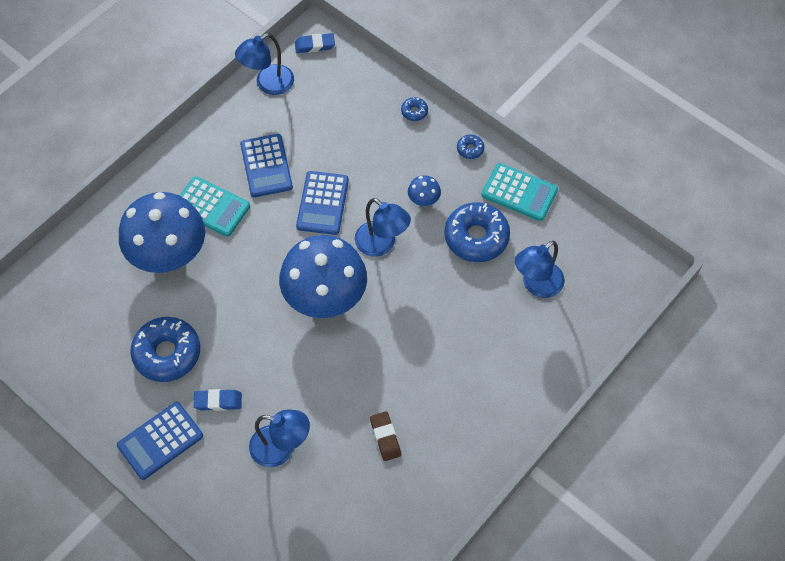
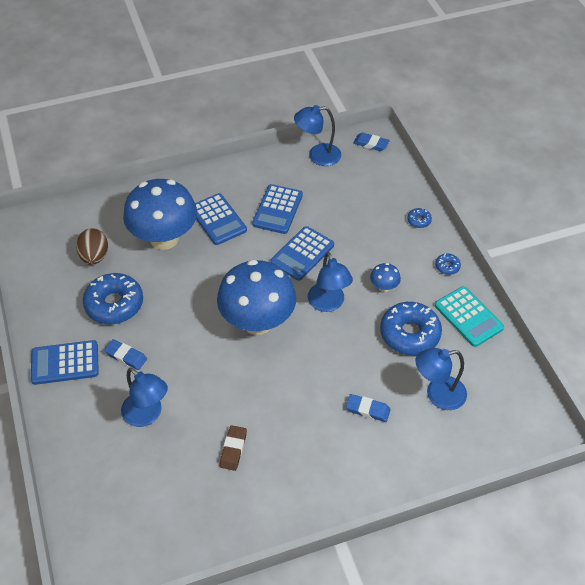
camera: 30 degrees right, 10 degrees down
turquoise calculator [179,176,250,237] -> blue calculator [195,193,247,245]
none -> brown egg [76,228,108,265]
none -> blue eraser [346,394,391,422]

